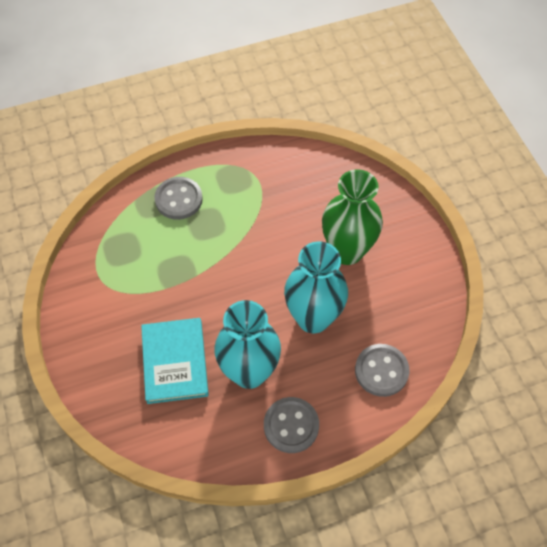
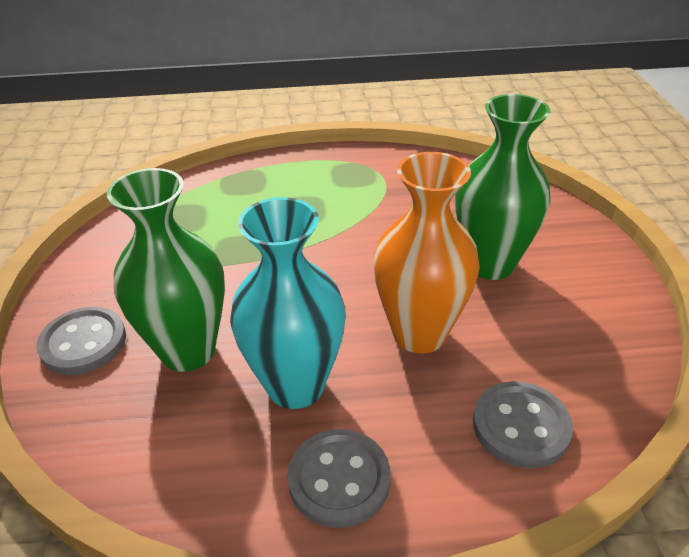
camera: 15 degrees right, 20 degrees down
turquoise book [141,318,209,404] -> green vase [107,168,225,372]
grey button [154,177,203,220] -> grey button moved to [36,307,126,375]
turquoise vase [284,241,348,333] -> orange vase [373,152,480,353]

